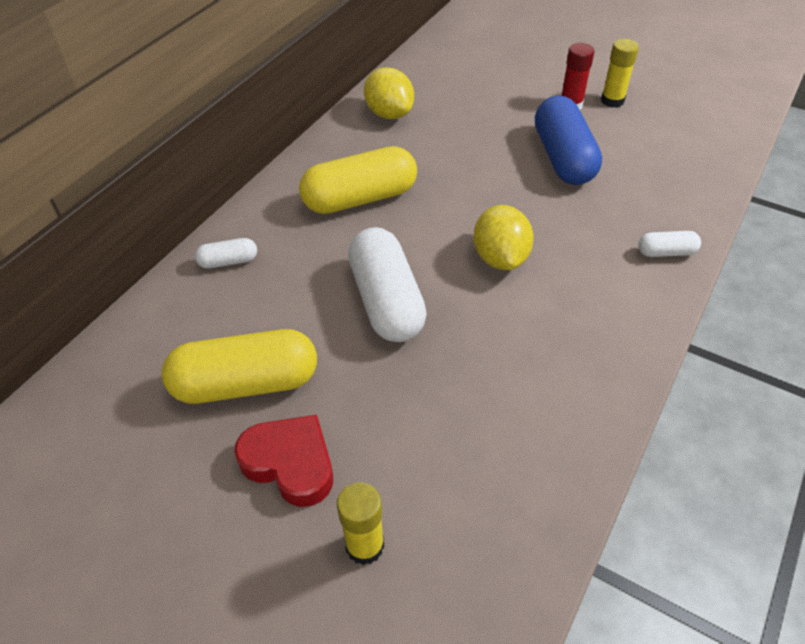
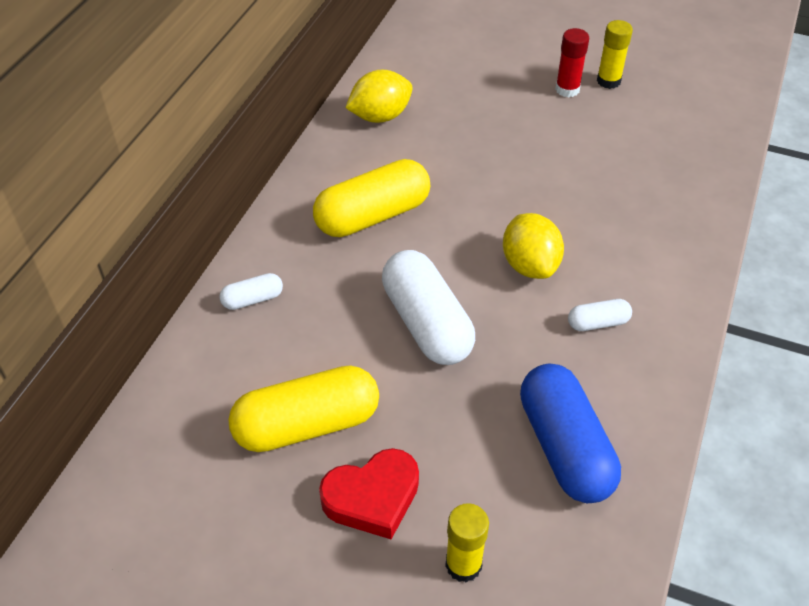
camera: 10 degrees left, 0 degrees up
red heart [234,415,333,507] -> red heart turned 135 degrees clockwise [319,448,419,539]
yellow lemon [364,67,414,119] -> yellow lemon turned 75 degrees counterclockwise [345,70,413,123]
blue capsule [535,96,602,185] -> blue capsule moved to [520,364,621,503]
white capsule [638,231,701,257] -> white capsule moved to [568,299,632,331]

